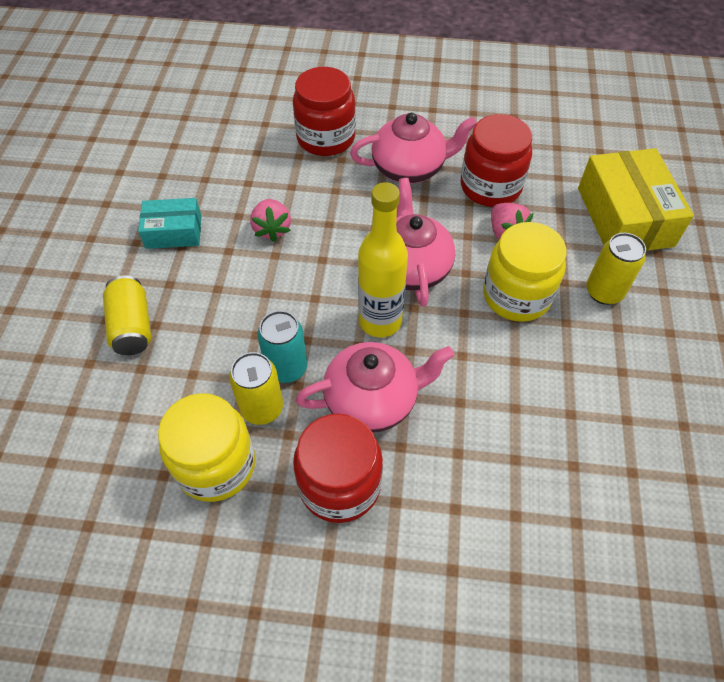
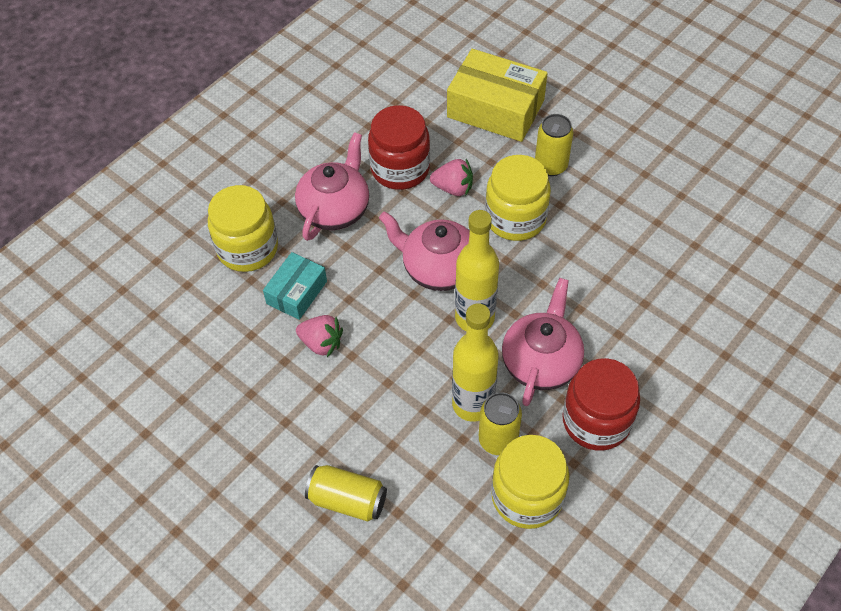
camera: 55 degrees left, 0 degrees up
turquoise box [138,198,201,249] -> turquoise box moved to [263,252,327,320]
turquoise can [257,311,307,383] -> yellow bottle [452,303,499,422]
red jar [293,67,356,156] -> yellow jar [208,185,278,272]

